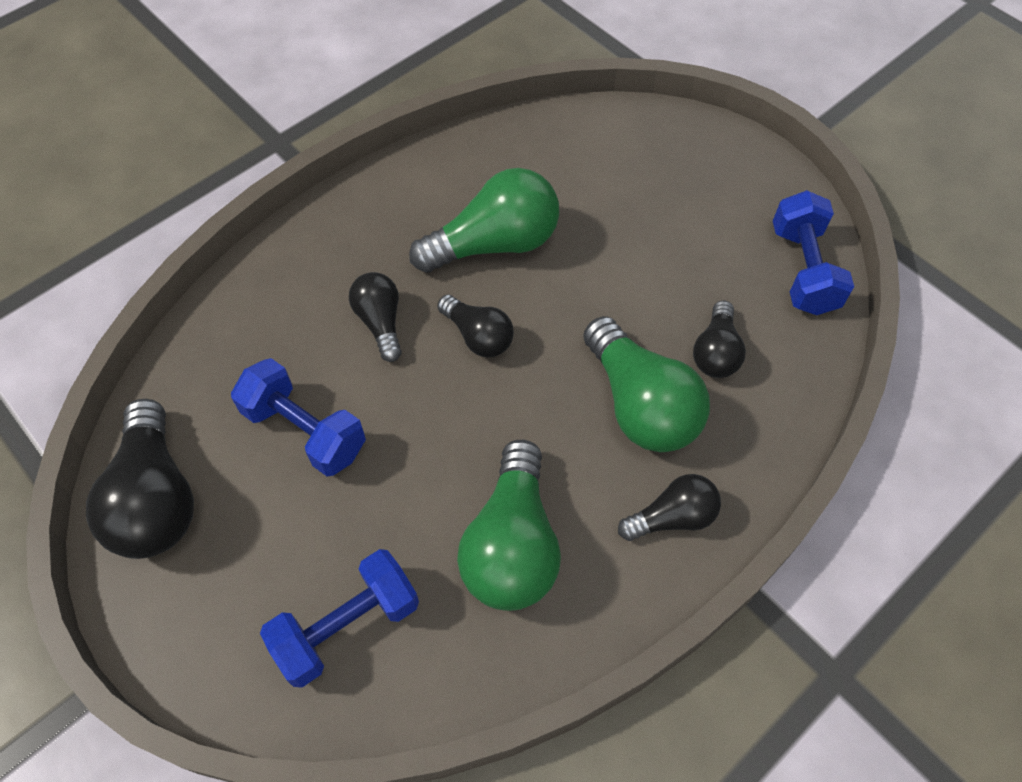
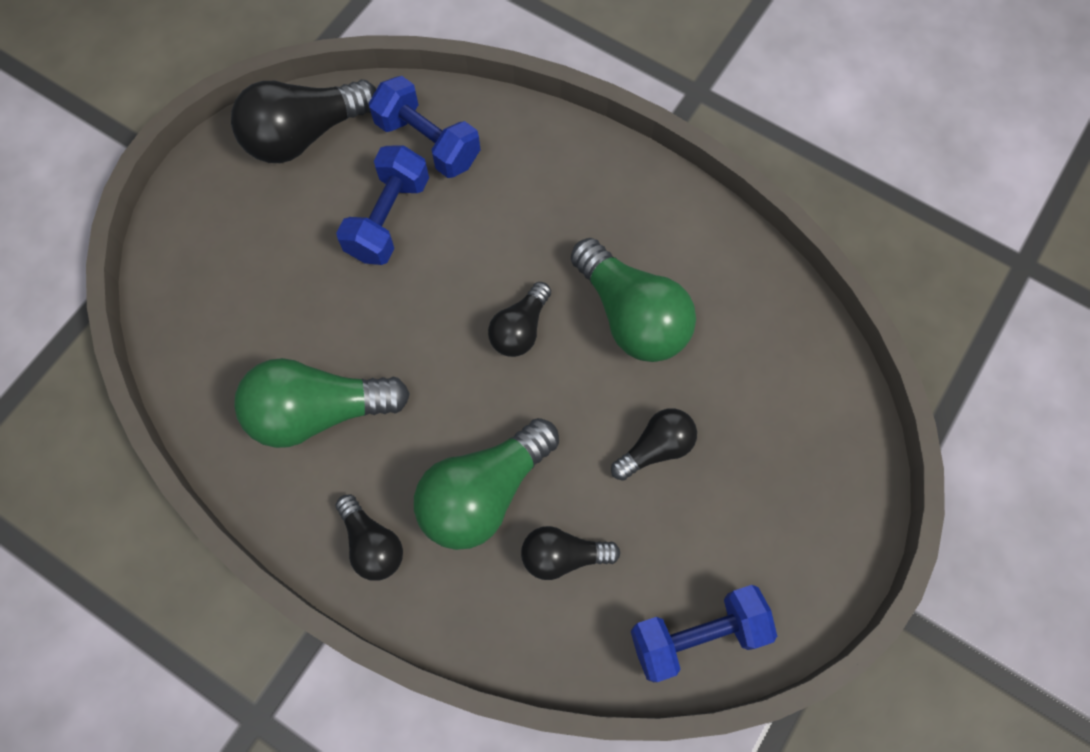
camera: 75 degrees right, 10 degrees up
blue dumbbell [260,549,419,688] -> blue dumbbell moved to [369,76,480,178]
black light bulb [349,272,402,362] -> black light bulb moved to [611,408,697,481]

